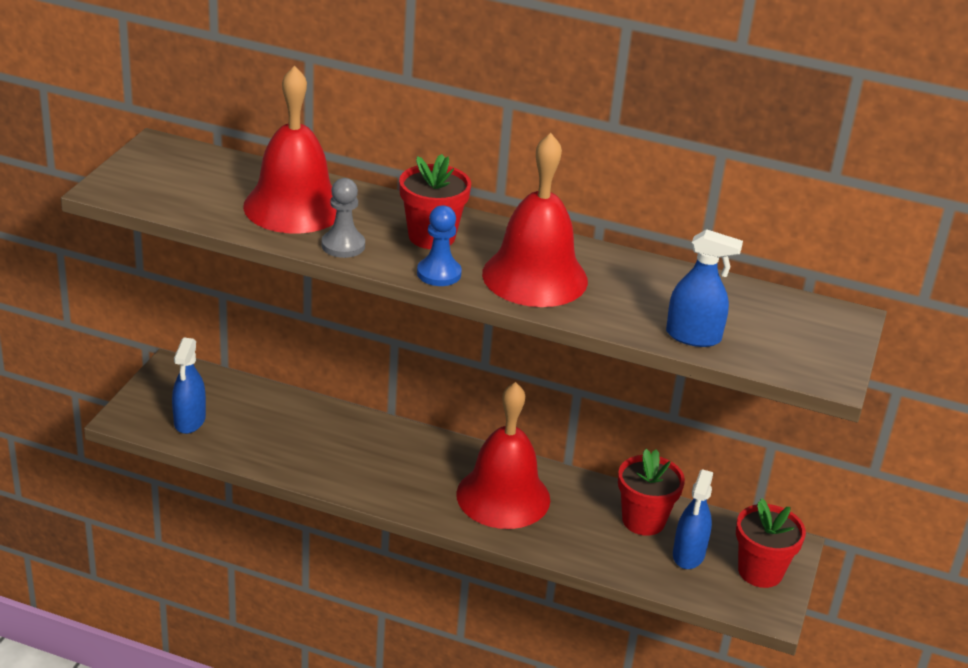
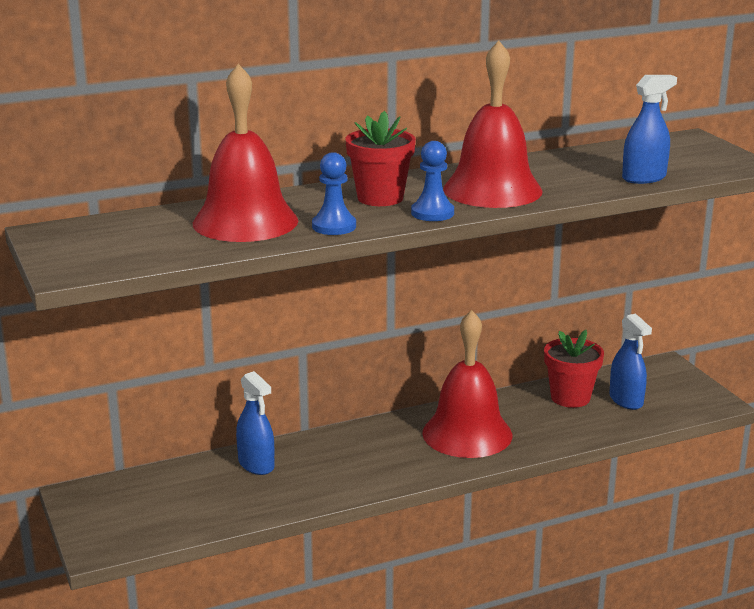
camera: 40 degrees left, 10 degrees down
blue spray bottle [172,338,206,434] -> blue spray bottle moved to [236,371,274,475]
grey pawn [322,178,365,258] -> blue pawn [312,152,356,235]
red flower pot [736,498,806,588] -> none

